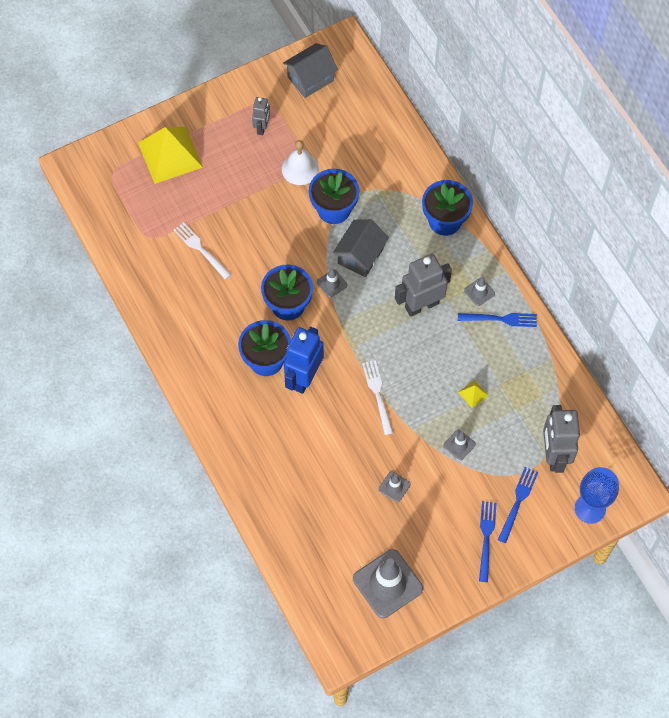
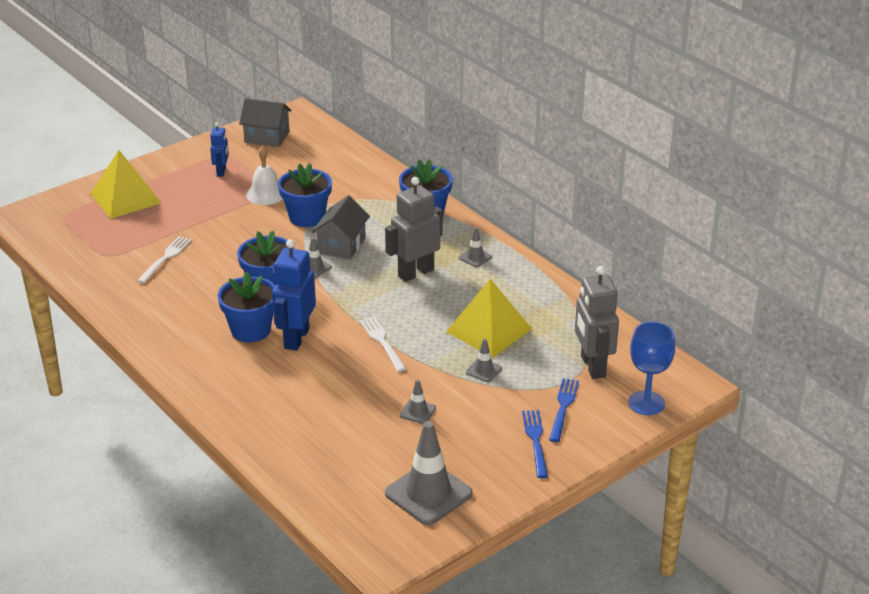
camera: 10 degrees left, 30 degrees down
white fork [173,222,231,279] -> white fork turned 75 degrees clockwise [137,236,192,284]
grey robot [252,97,270,135] -> blue robot [210,122,229,177]
grey house [283,43,338,98] -> grey house turned 60 degrees clockwise [239,98,292,147]
blue fork [458,313,537,327] -> none
yellow pyramid [458,380,489,408] -> yellow pyramid [446,279,532,357], size x2.49

